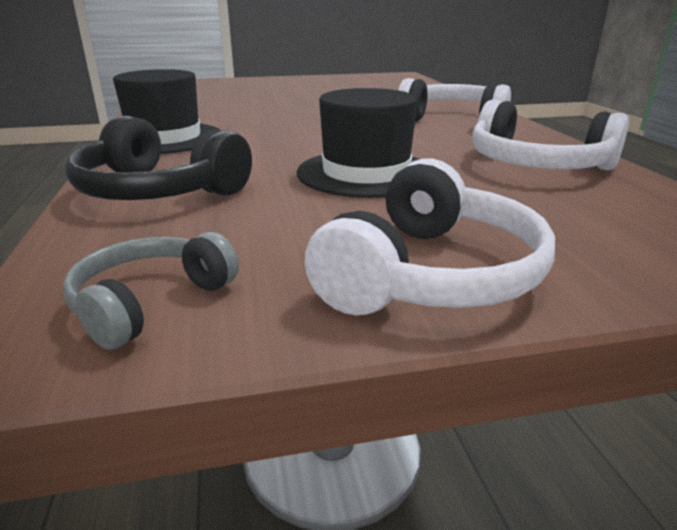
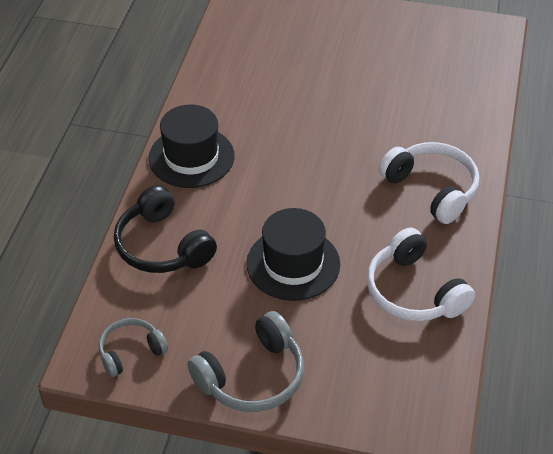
camera: 25 degrees right, 20 degrees up
white headphones [304,158,555,315] -> grey headphones [187,311,304,412]

